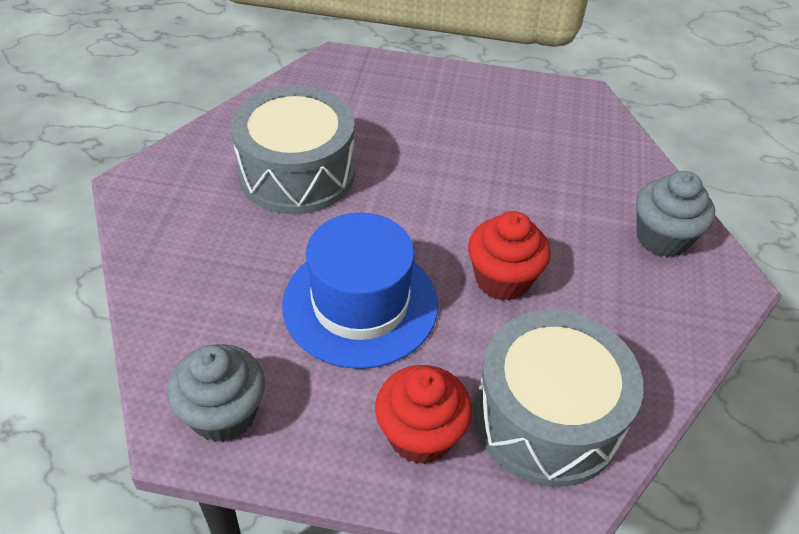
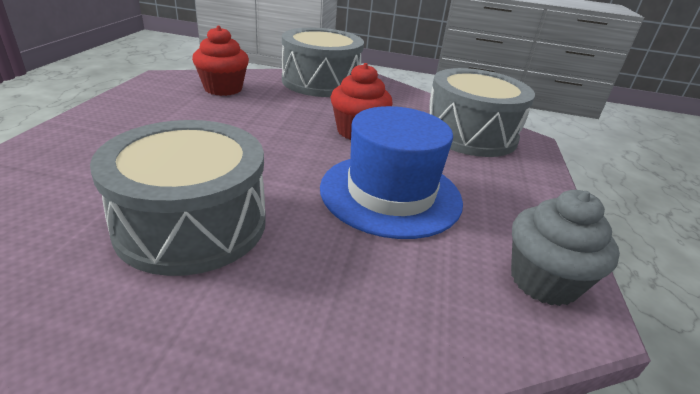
camera: 90 degrees left, 15 degrees down
red cupcake [375,365,472,464] -> red cupcake moved to [192,26,249,96]
grey cupcake [636,171,715,257] -> grey drum [282,28,364,97]

